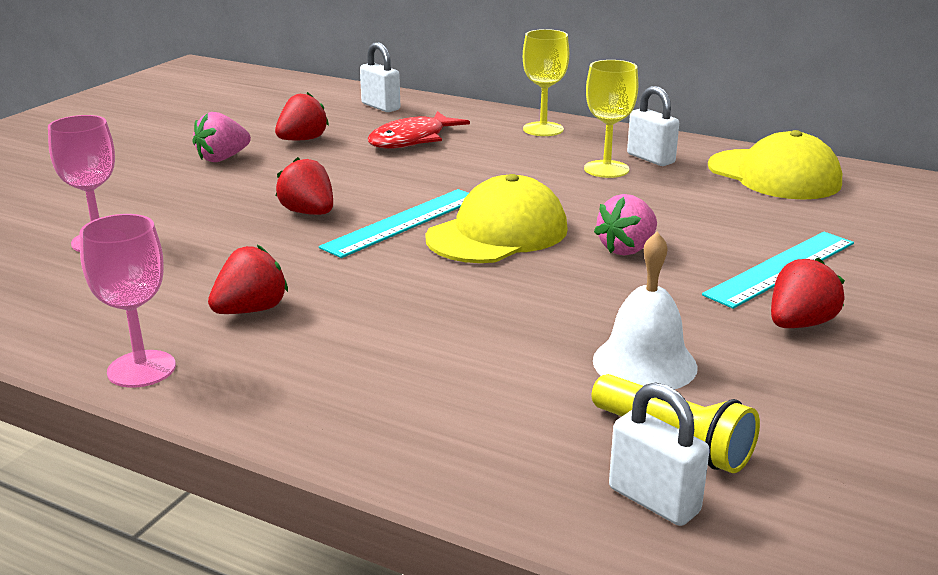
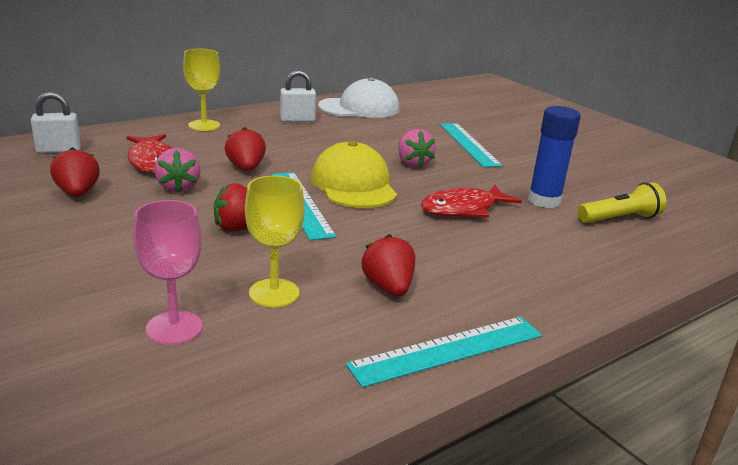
camera: 65 degrees left, 0 degrees up
pink goblet [79,214,176,388] -> turquoise ruler [346,317,542,388]
pink strawberry [193,112,251,162] -> pink strawberry moved to [154,148,201,192]
yellow goblet [584,60,639,178] -> yellow goblet moved to [245,176,305,307]
white bell [593,232,698,390] -> blue glue stick [528,106,581,208]
white padlock [609,383,710,526] -> none
yellow cap [708,130,842,200] -> white cap [318,77,399,118]
red strawberry [771,257,845,328] -> red strawberry moved to [225,127,266,171]
none -> red fish [421,185,522,217]

